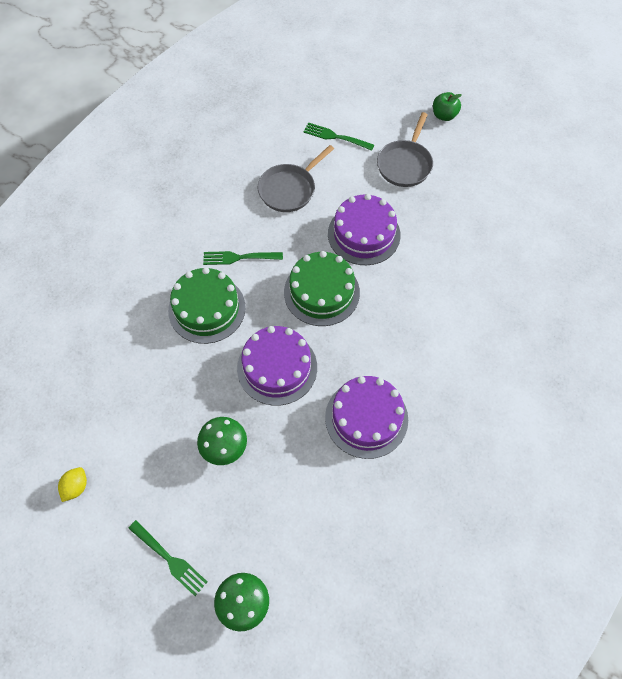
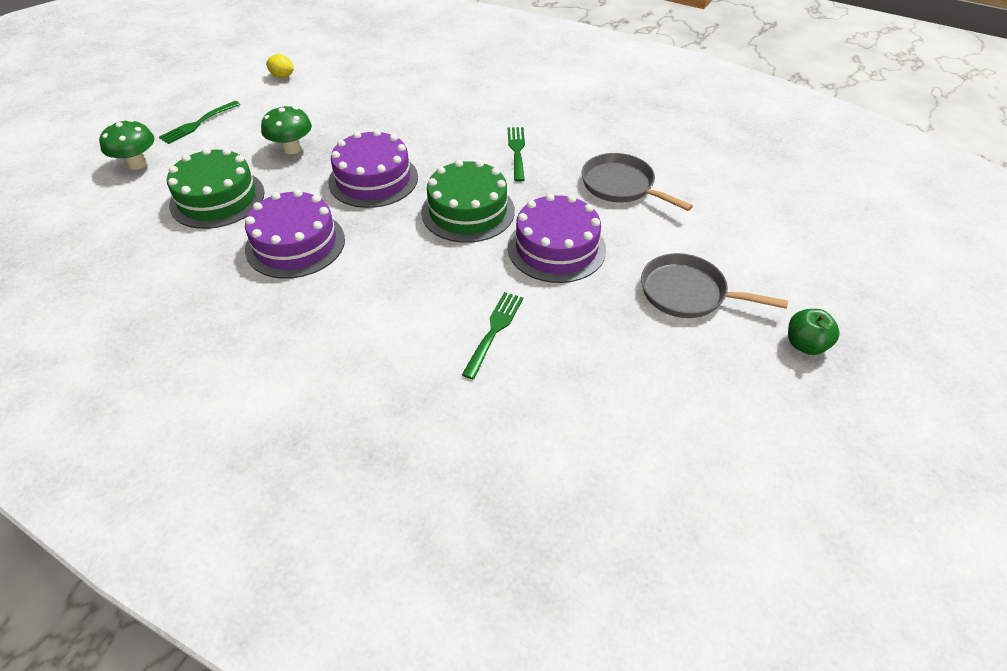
camera: 90 degrees right, 15 degrees down
green cake [168,267,246,344] -> green cake moved to [167,148,265,229]
green fork [303,122,374,151] -> green fork moved to [462,292,523,379]

